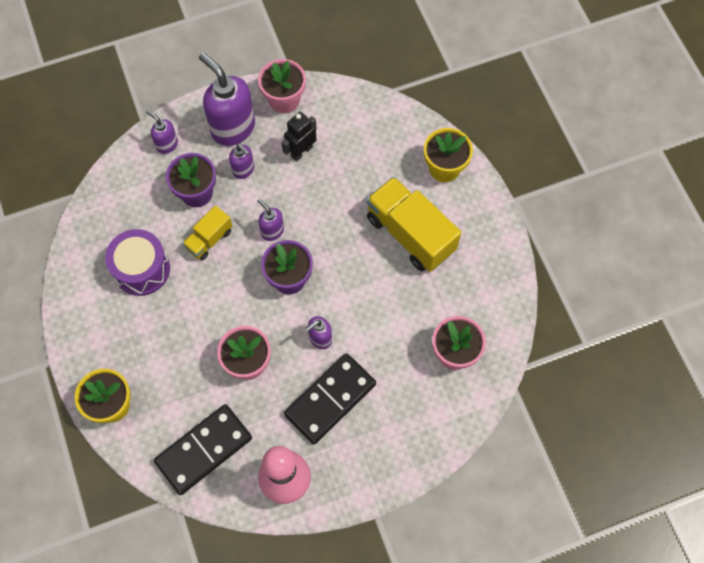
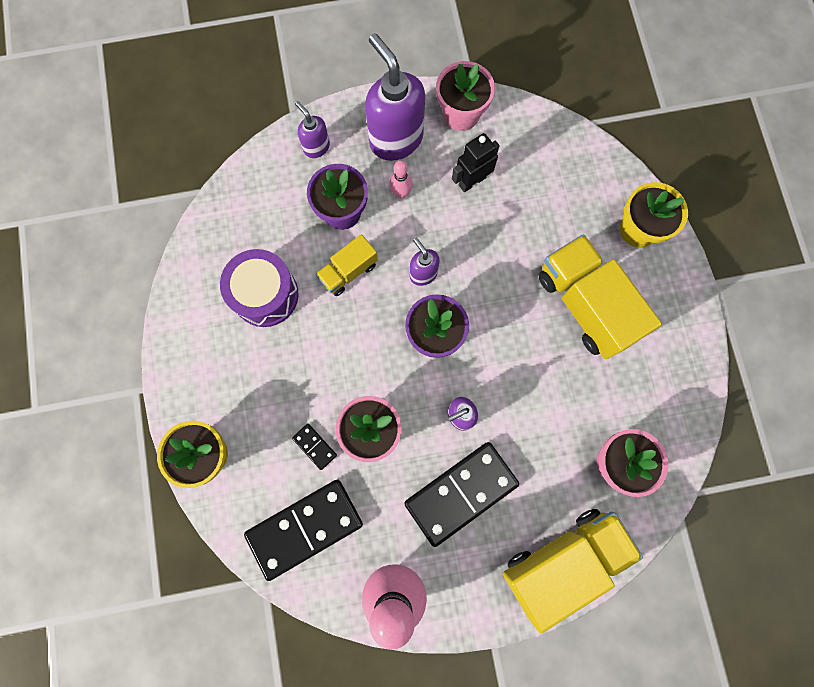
camera: 10 degrees right, 10 degrees up
purple soap dispenser [229,144,254,179] -> pink bowling pin [390,160,413,198]
none -> black domino [292,424,337,470]
none -> yellow truck [503,509,643,633]

